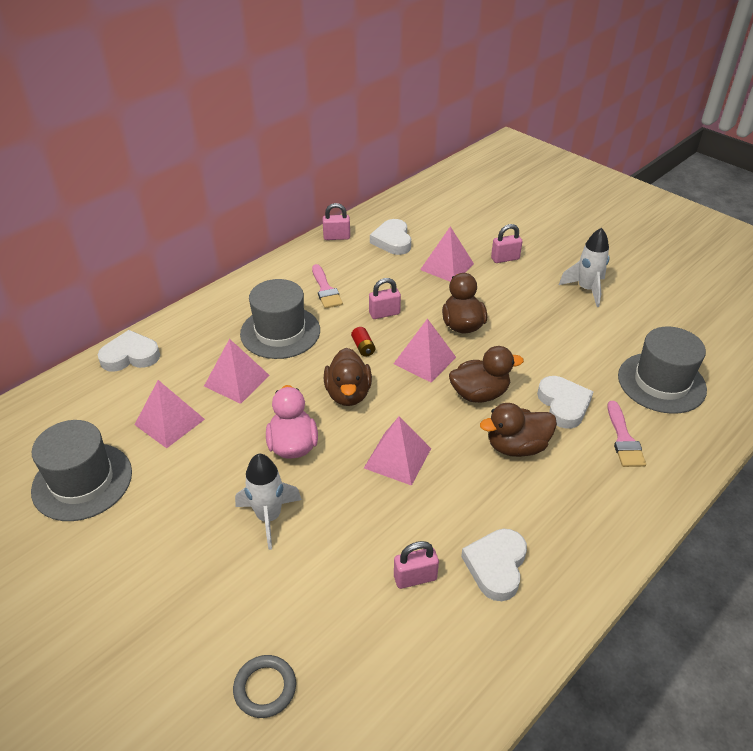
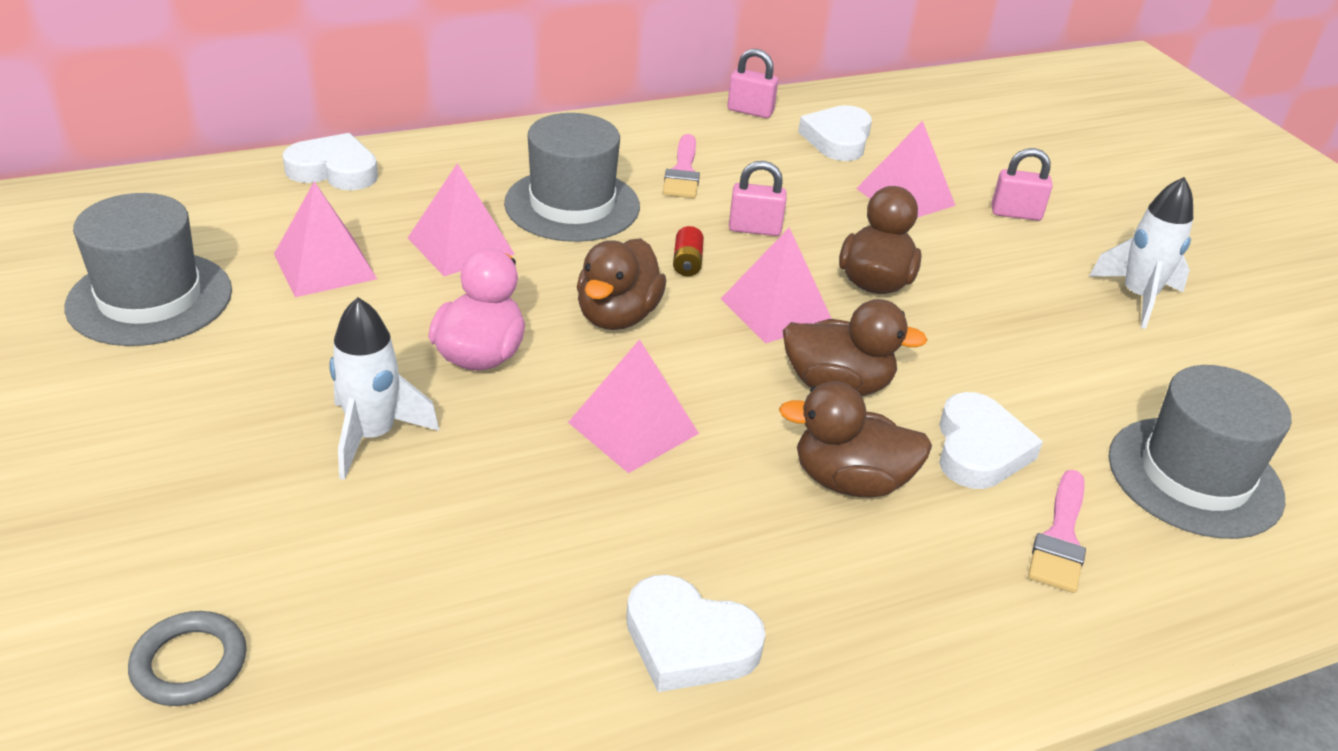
camera: 20 degrees right, 5 degrees down
pink padlock [394,541,439,589] -> none
white heart [461,529,527,601] -> white heart turned 105 degrees counterclockwise [626,575,766,692]

